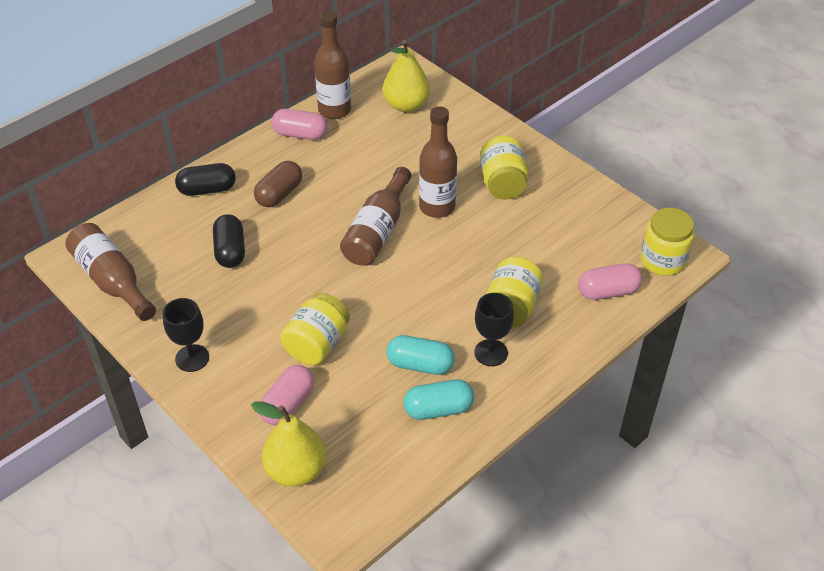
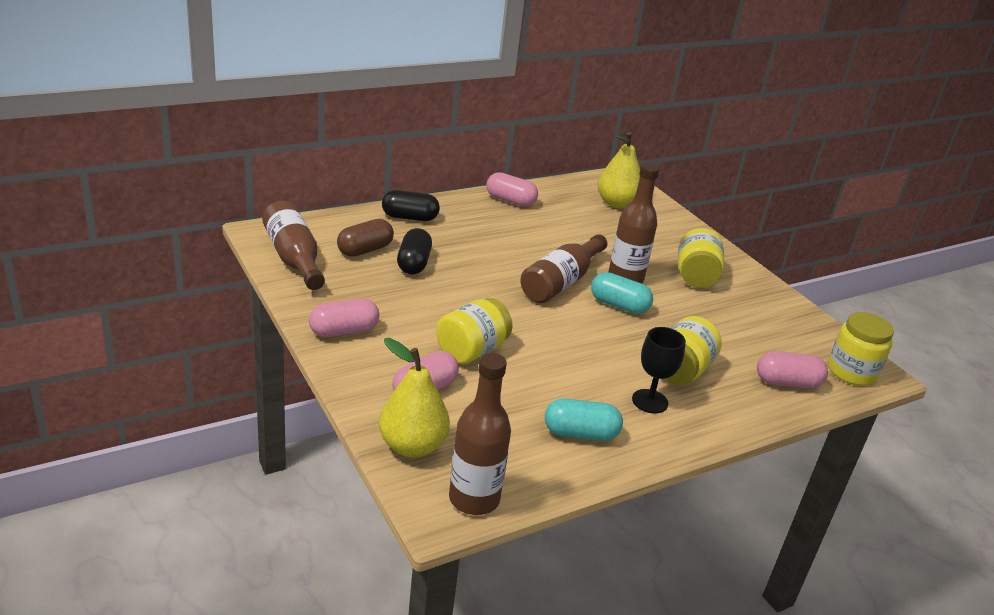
camera: 10 degrees right, 15 degrees down
black goblet [163,298,209,372] -> pink capsule [309,298,379,337]
brown capsule [254,161,302,207] -> brown capsule moved to [337,219,394,257]
brown bottle [314,11,351,119] -> brown bottle moved to [449,353,511,515]
turquoise capsule [386,335,455,375] -> turquoise capsule moved to [591,272,653,314]

